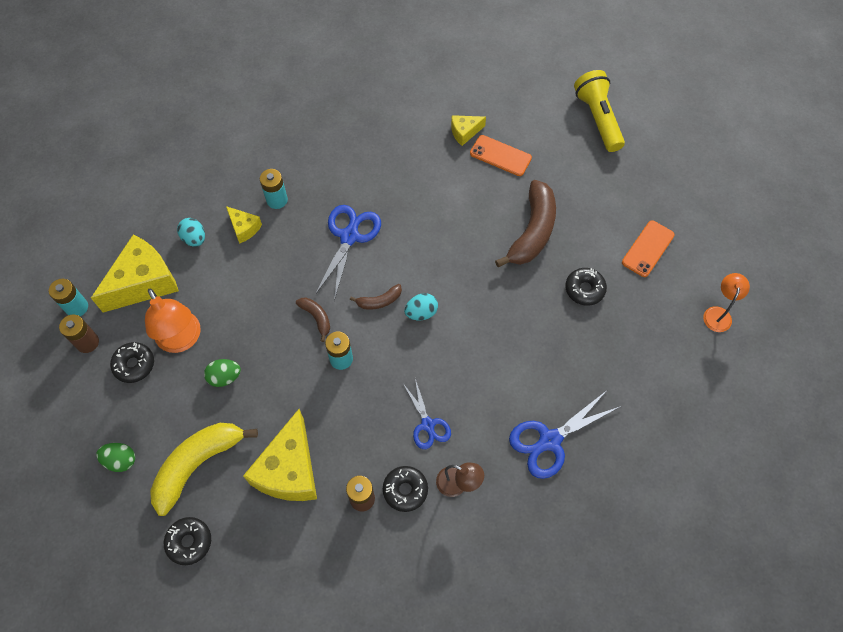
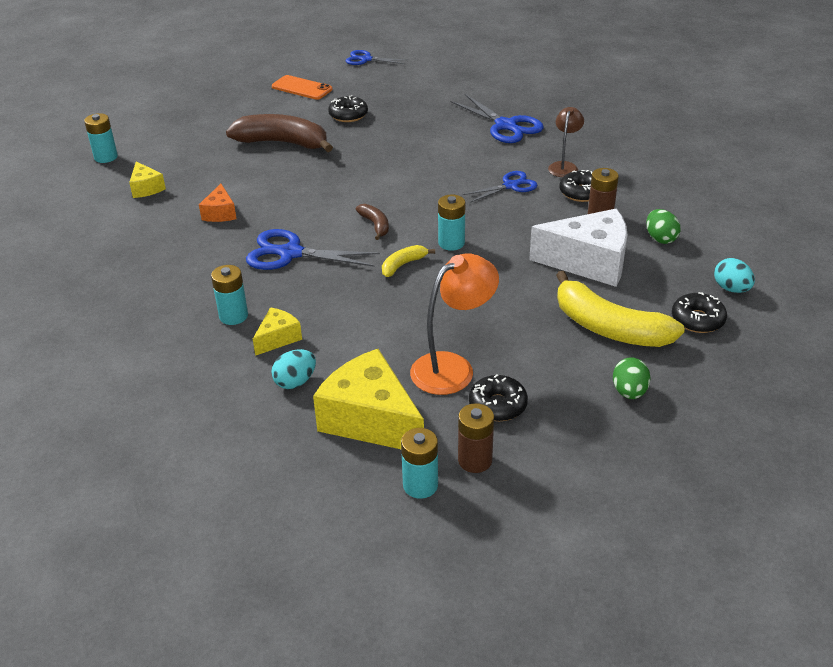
camera: 95 degrees left, 25 degrees down
green egg [204,359,241,387] -> green egg moved to [646,209,680,244]
yellow cheese [243,409,317,501] -> white cheese [529,209,627,287]
brown banana [296,298,330,342] -> yellow banana [382,245,435,277]
turquoise egg [404,293,438,320] -> turquoise egg moved to [714,258,755,293]
orange phone [470,135,532,176] -> none
yellow flashlight [574,70,625,152] -> none
orange lamp [703,273,750,332] -> blue scissors [345,50,408,65]
none -> turquoise battery [84,113,118,163]
none -> orange cheese [199,184,237,222]

